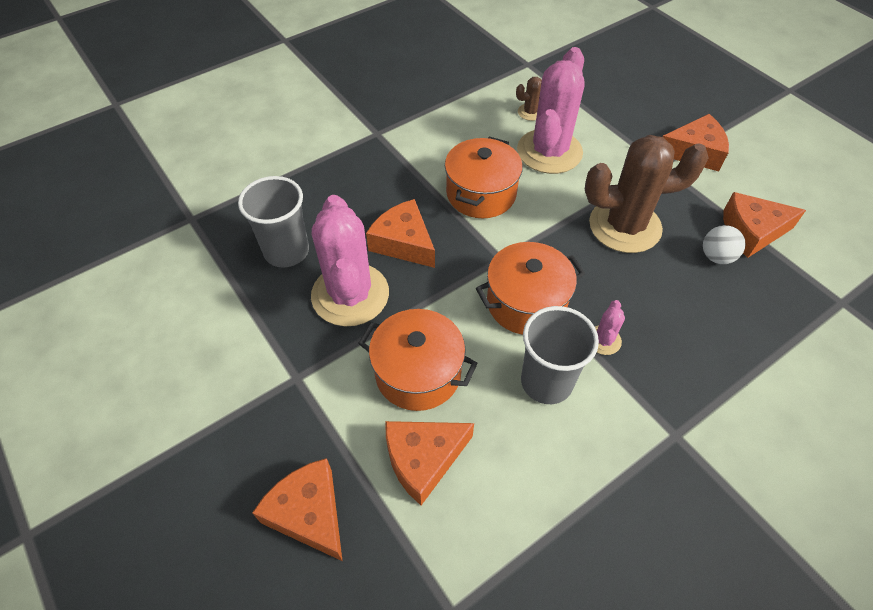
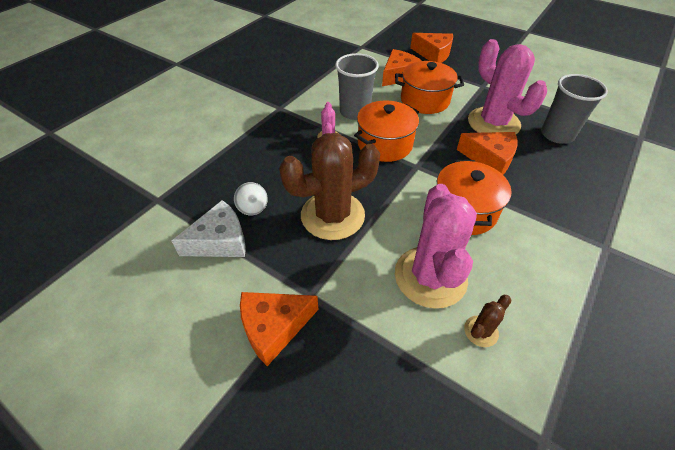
camera: 160 degrees right, 5 degrees down
orange cheese [723,192,806,258] -> white cheese [172,200,246,257]

